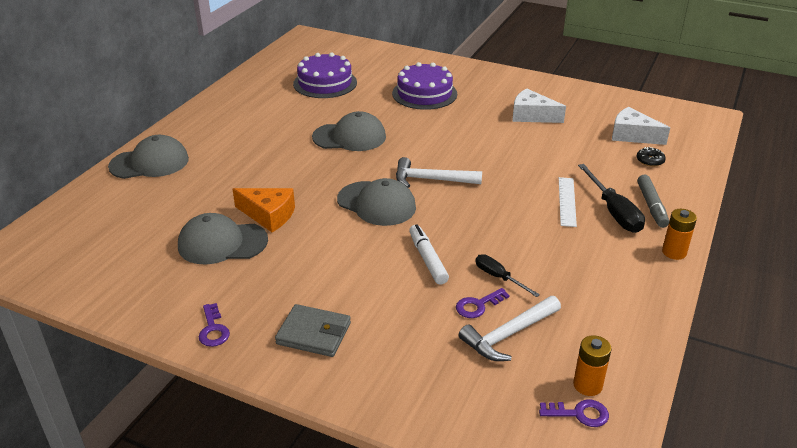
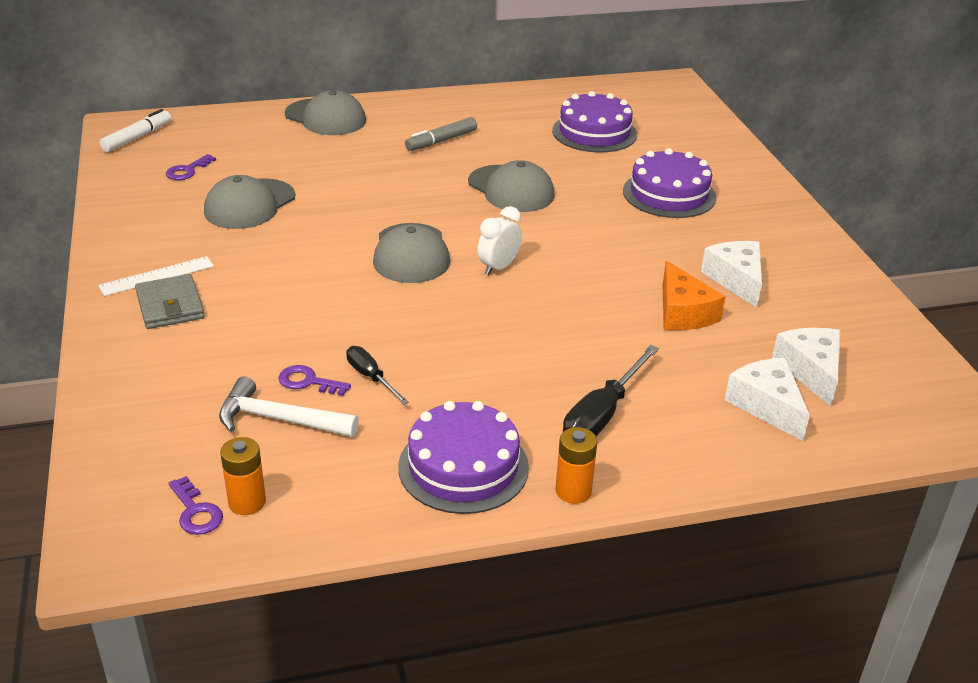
camera: 50 degrees right, 0 degrees up
grey cap [178,213,268,264] -> grey cap turned 105 degrees counterclockwise [204,175,295,229]
purple key [199,303,230,347] -> purple key moved to [166,154,216,180]
orange cheese [233,188,295,232] -> orange cheese moved to [663,261,726,330]
white hammer [396,157,482,188] -> white clock [477,206,522,275]
white marker [409,224,449,285] -> white marker moved to [100,109,171,152]
black screwdriver [475,254,540,297] -> black screwdriver turned 45 degrees counterclockwise [346,346,409,405]
white ruler [559,177,577,227] -> white ruler moved to [98,256,214,296]
black donut [636,147,666,167] -> white cheese [725,358,810,441]
grey marker [637,175,669,228] -> grey marker moved to [405,117,477,151]
none -> purple cake [398,401,529,514]

